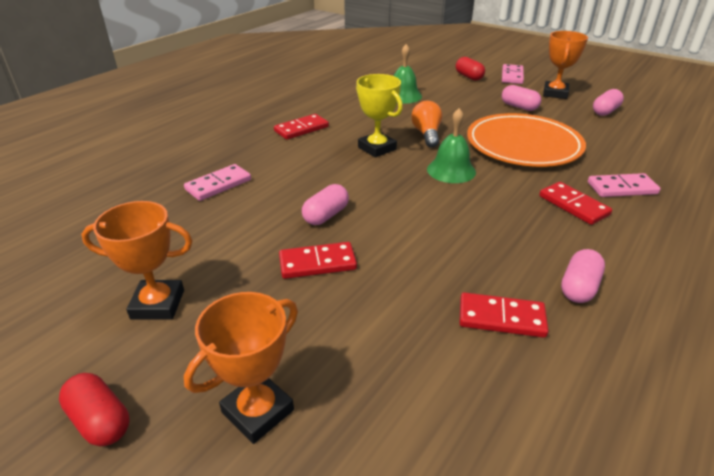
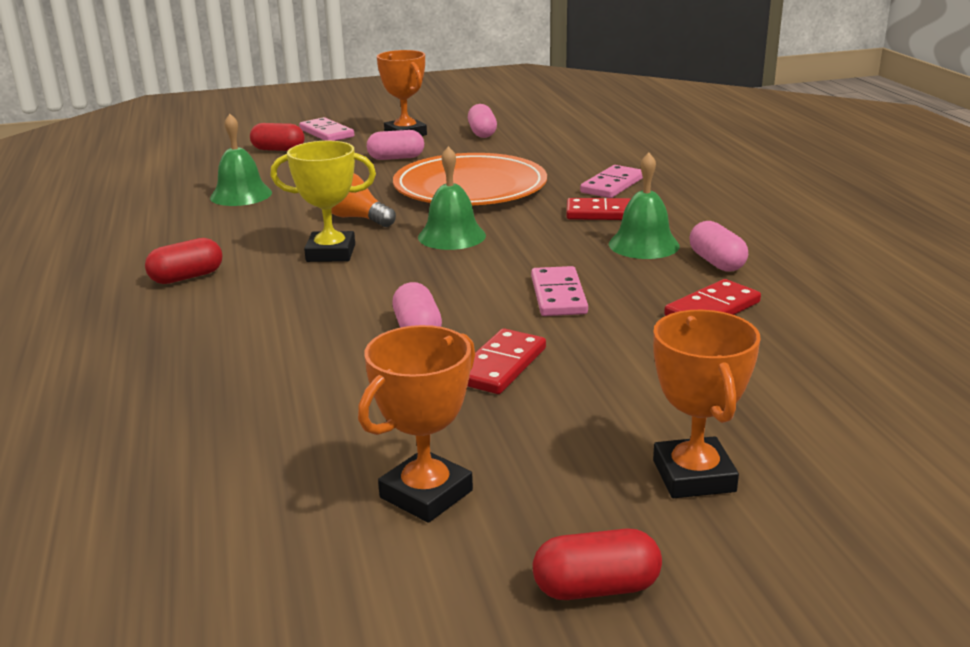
camera: 50 degrees left, 10 degrees down
pink domino [184,164,251,201] -> pink domino moved to [531,266,588,316]
red domino [274,114,329,140] -> red capsule [145,238,222,284]
none -> green bell [609,152,680,259]

